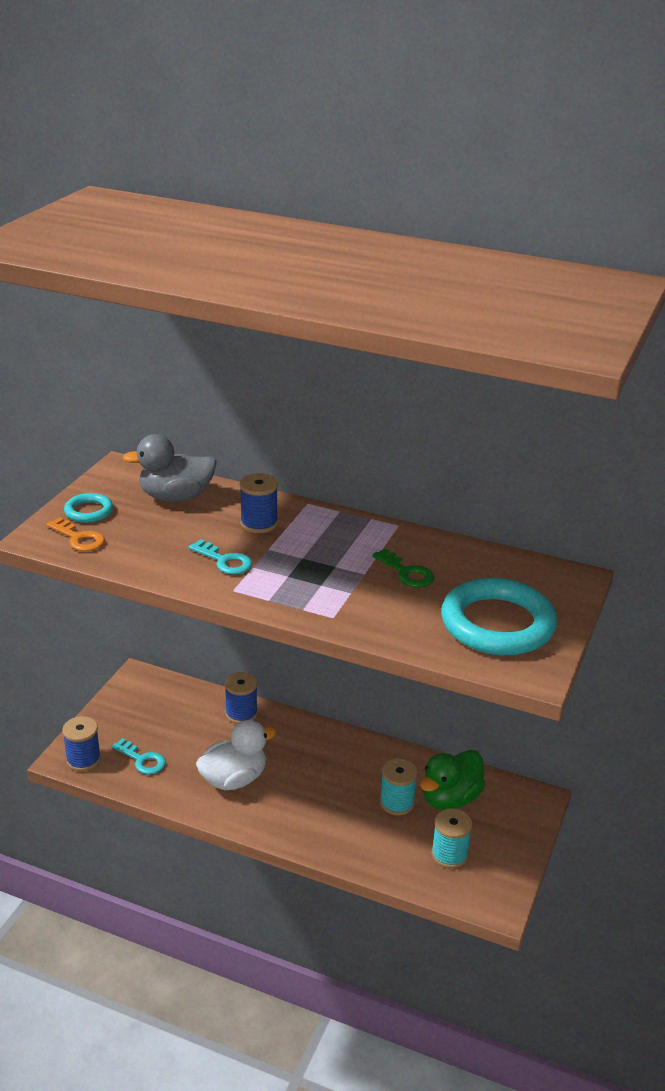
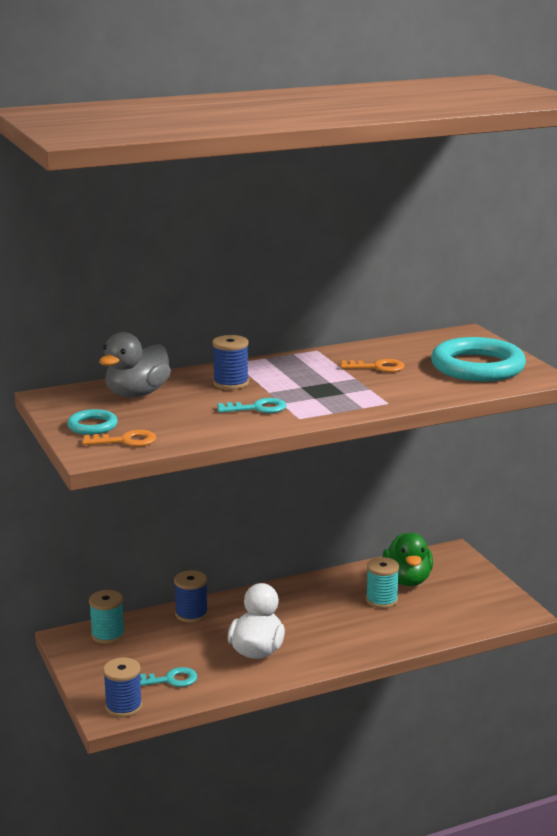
camera: 45 degrees left, 10 degrees down
green key [372,548,434,587] -> orange key [340,359,405,372]
turquoise spool [432,808,472,869] -> turquoise spool moved to [89,590,125,644]

